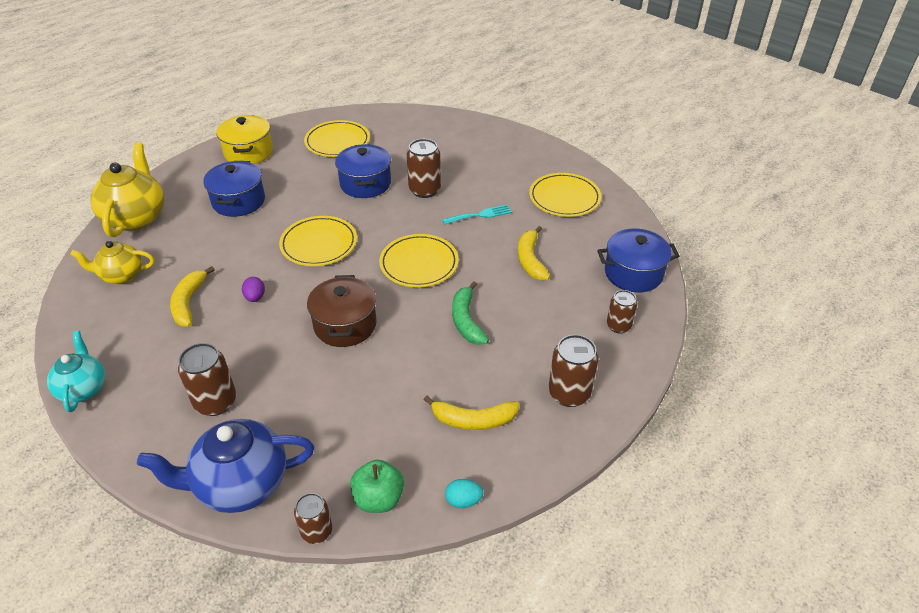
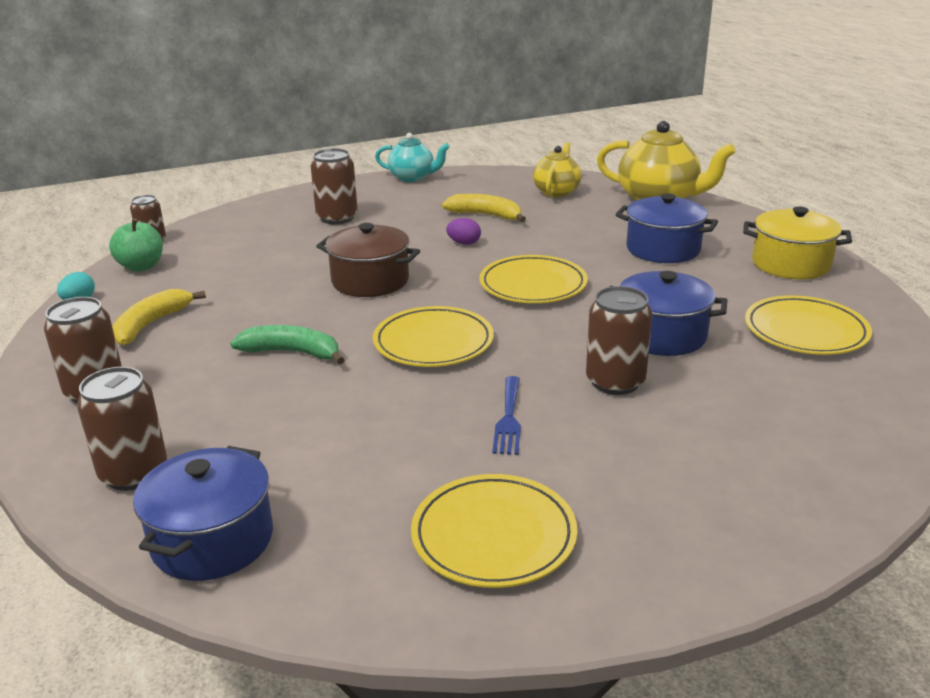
camera: 115 degrees right, 15 degrees down
blue teapot [137,419,314,513] -> none
turquoise fork [442,205,512,224] -> blue fork [492,376,521,455]
yellow banana [518,226,550,280] -> none
brown can [607,290,637,333] -> brown can [77,367,167,491], size x1.55

